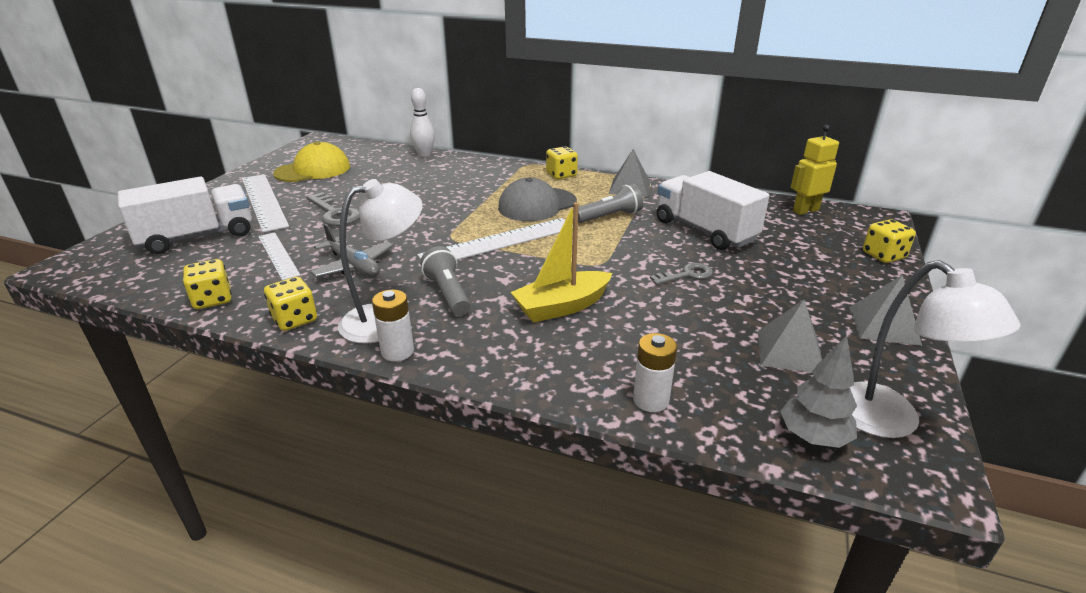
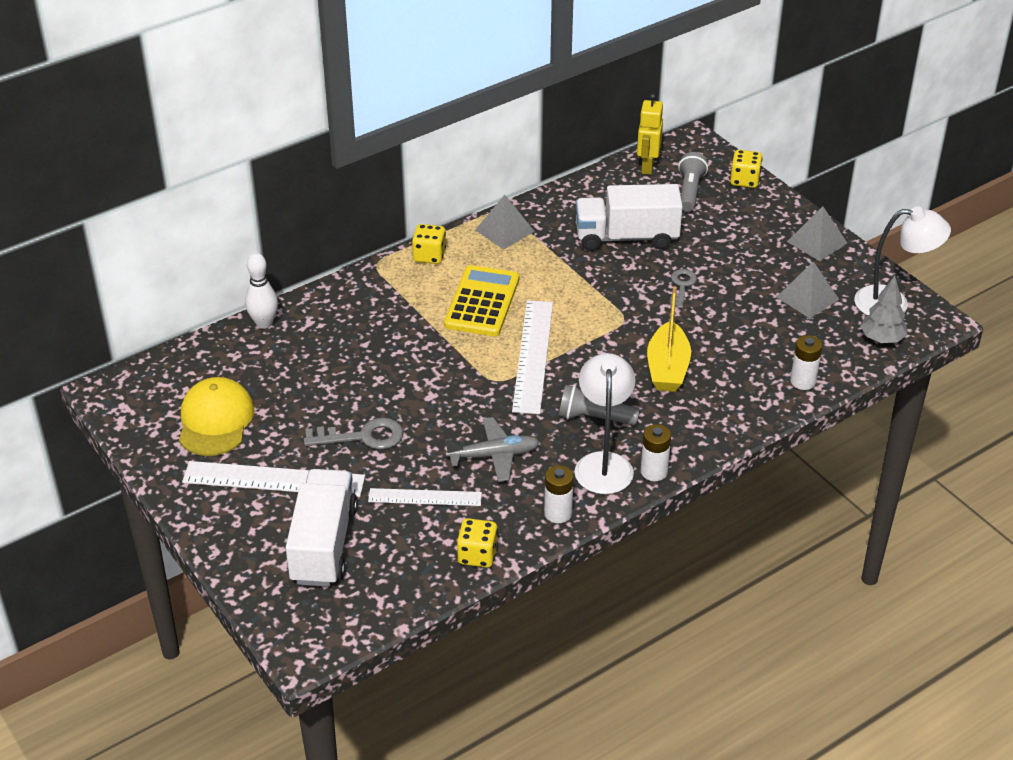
camera: 55 degrees left, 10 degrees up
yellow dice [264,277,317,331] -> white battery [544,465,574,523]
grey cap [498,177,577,221] -> yellow calculator [444,265,519,336]
grey flashlight [578,184,643,223] -> grey flashlight moved to [678,152,708,212]

